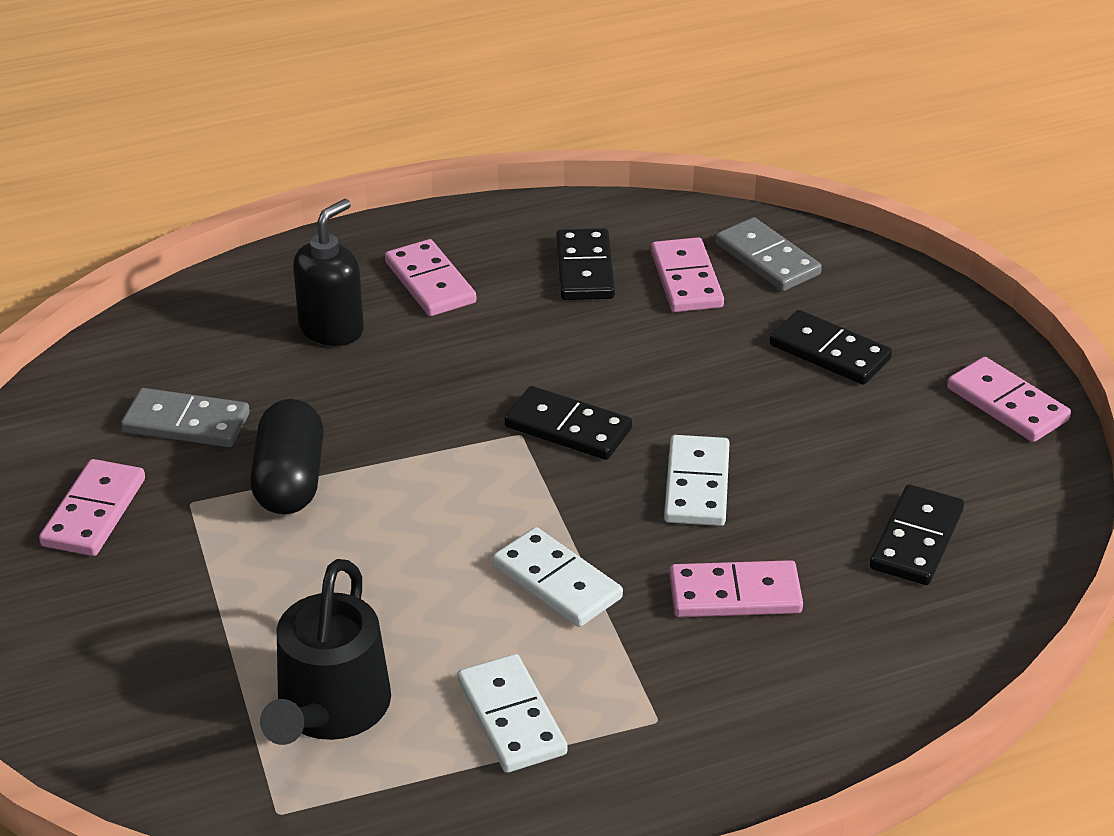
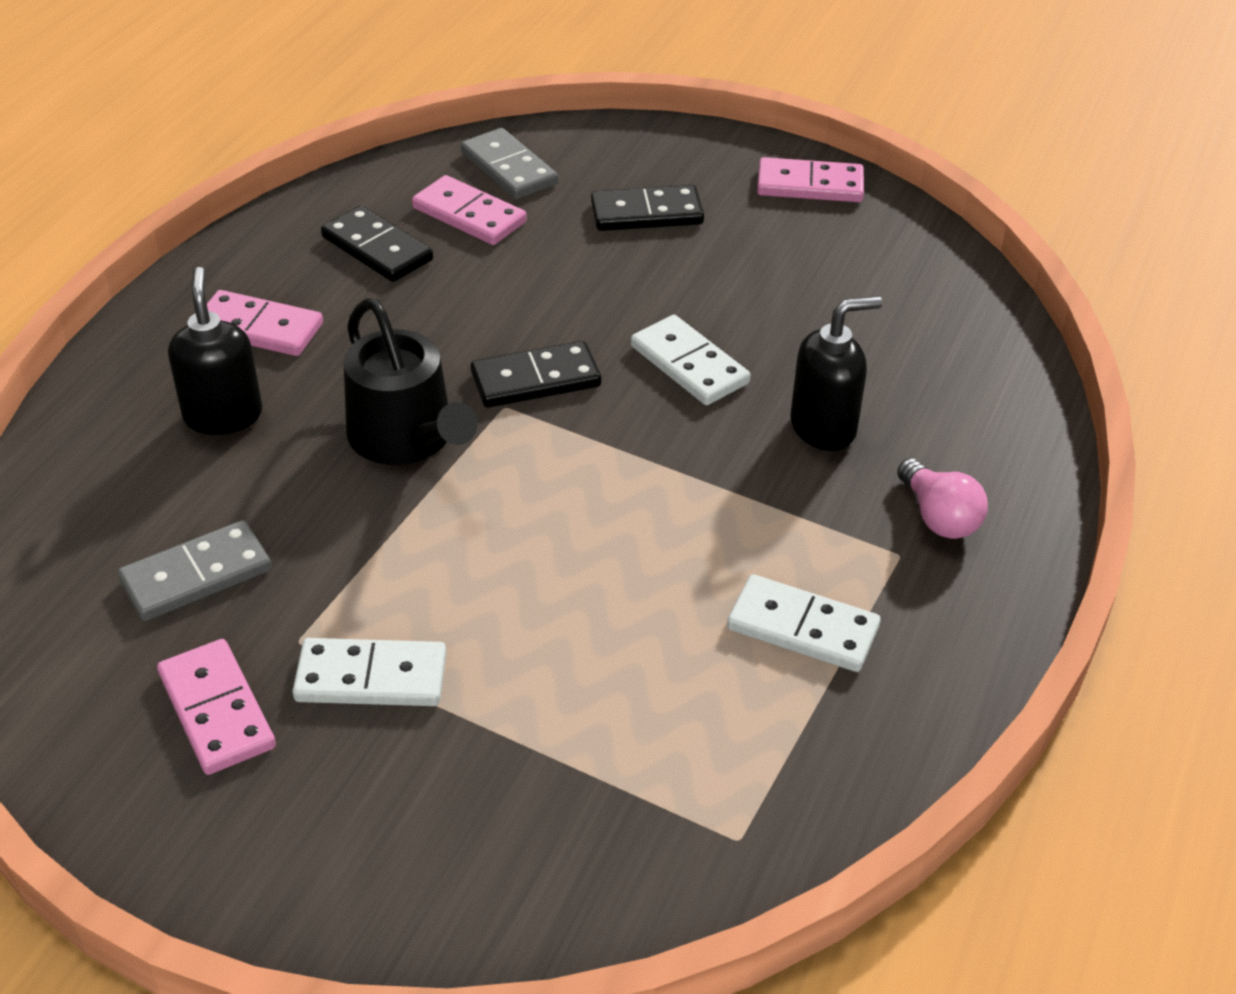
camera: 45 degrees left, 5 degrees up
black capsule [250,399,324,514] -> none
black watering can [260,559,391,745] -> black watering can moved to [344,298,477,465]
white domino [492,527,623,627] -> white domino moved to [292,638,446,706]
pink domino [669,560,803,617] -> black soap dispenser [791,296,882,451]
grey domino [715,217,822,291] -> grey domino turned 45 degrees clockwise [461,128,558,199]
black domino [870,484,964,585] -> none
none -> pink light bulb [897,458,988,539]

